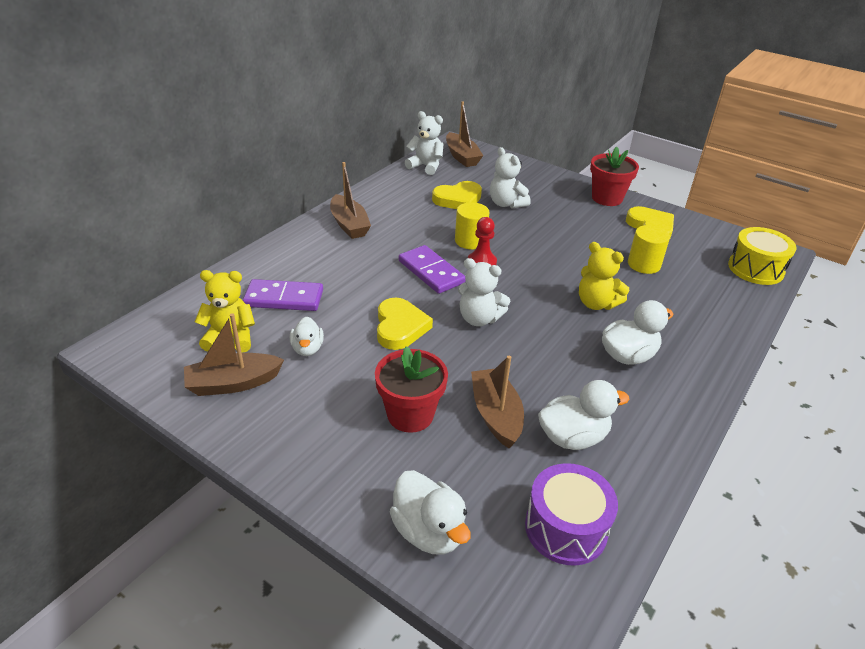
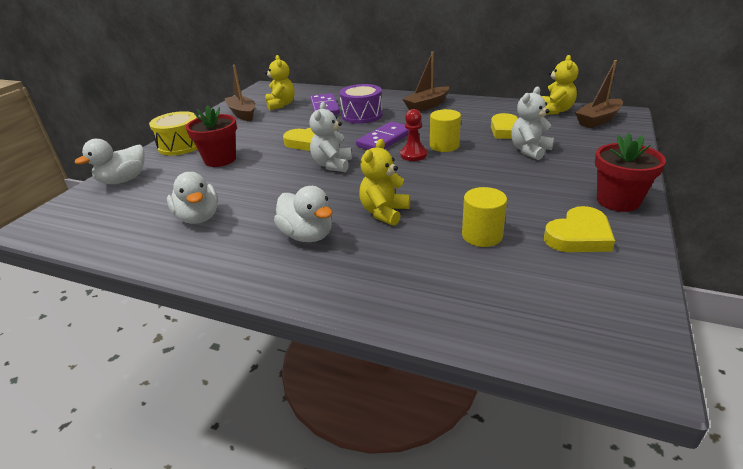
camera: 80 degrees right, 5 degrees down
white duck [290,316,324,356] -> none
white teddy bear [405,111,443,175] -> yellow teddy bear [542,55,578,115]
brown boat [471,356,524,449] -> none
purple drum [525,463,618,566] -> purple drum moved to [339,84,383,124]
yellow drum [728,227,796,285] -> yellow drum moved to [149,111,197,156]

